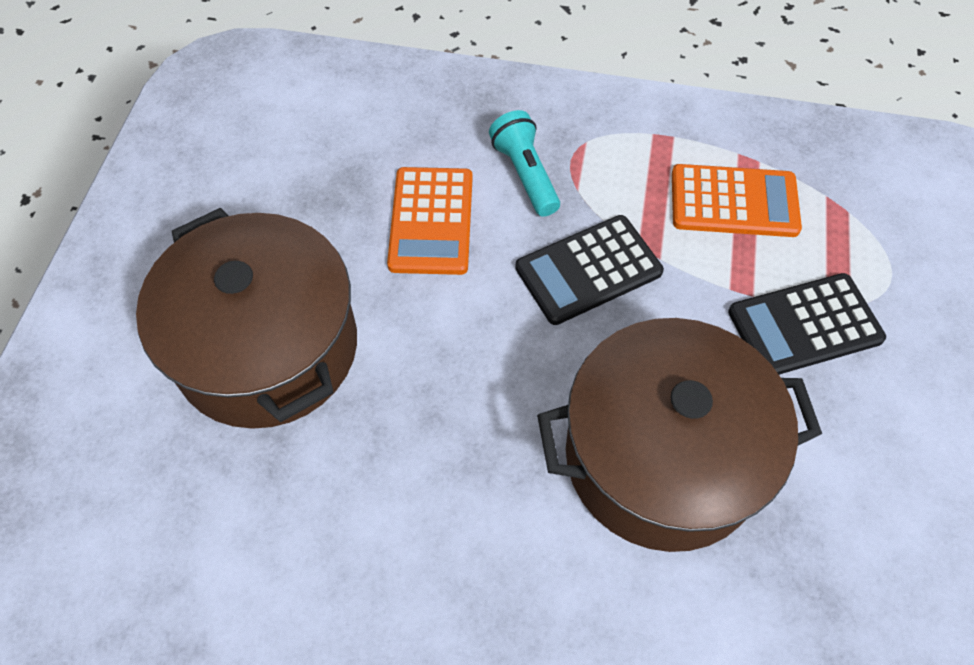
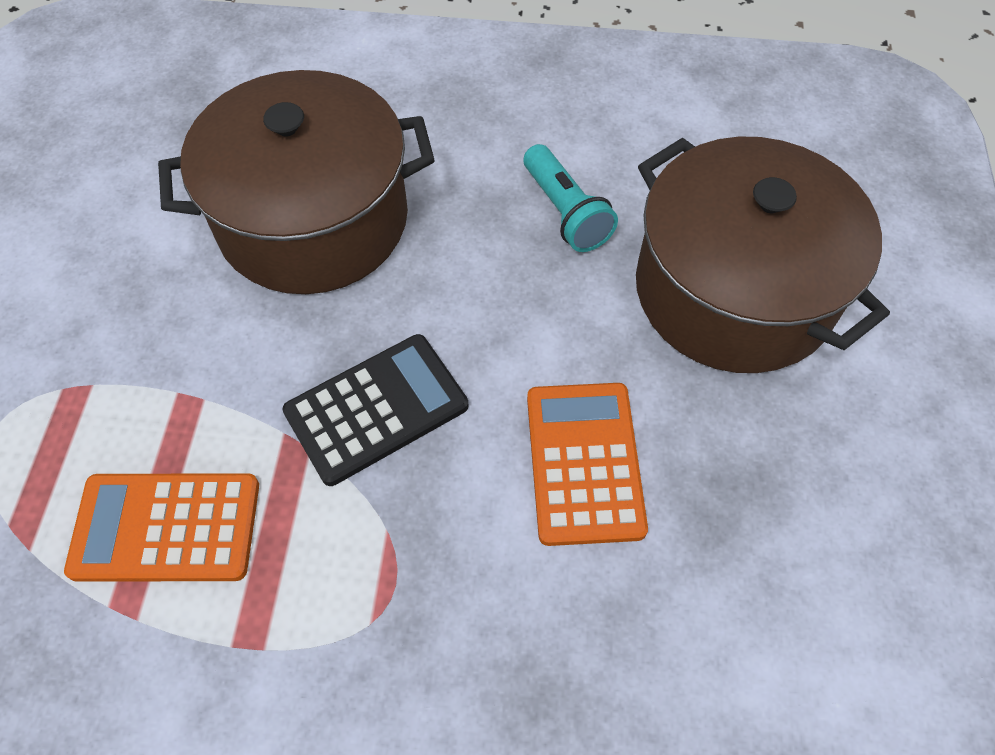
camera: 175 degrees right, 0 degrees up
turquoise flashlight [489,110,560,217] -> turquoise flashlight moved to [524,144,618,252]
black calculator [728,273,886,375] -> none

